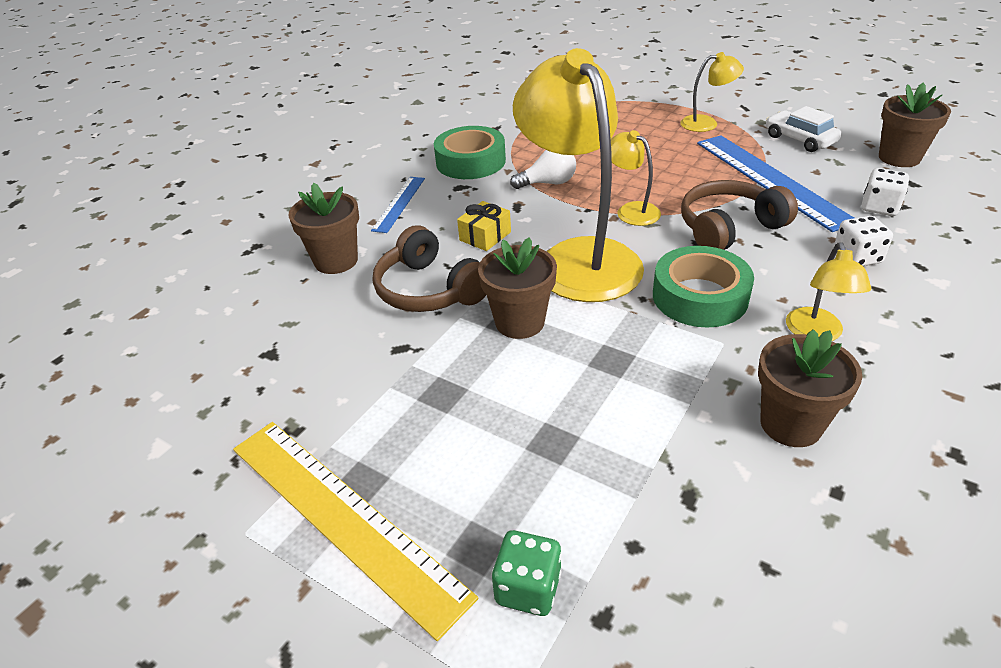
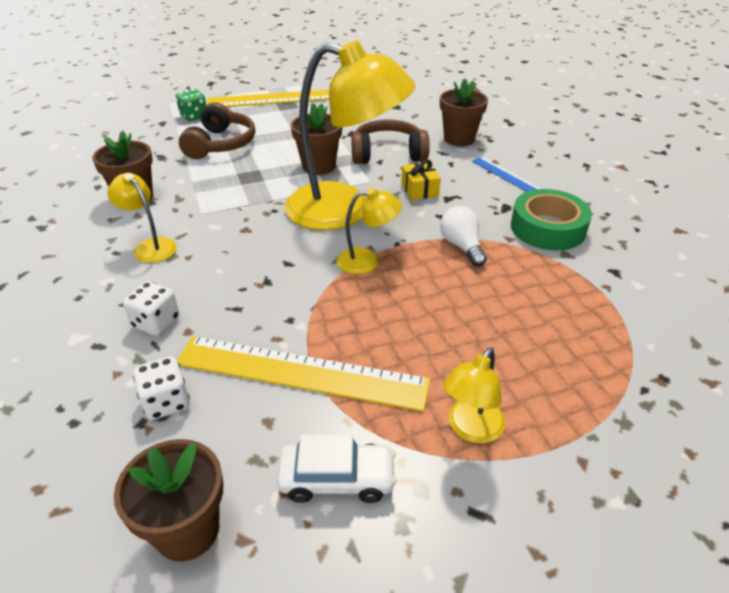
camera: 125 degrees right, 0 degrees up
white light bulb [510,150,576,189] -> white light bulb turned 135 degrees clockwise [440,206,487,266]
green tape [653,246,754,328] -> none
brown headphones [681,180,798,250] -> brown headphones moved to [179,102,255,159]
blue ruler [697,135,854,232] -> yellow ruler [177,336,431,412]

